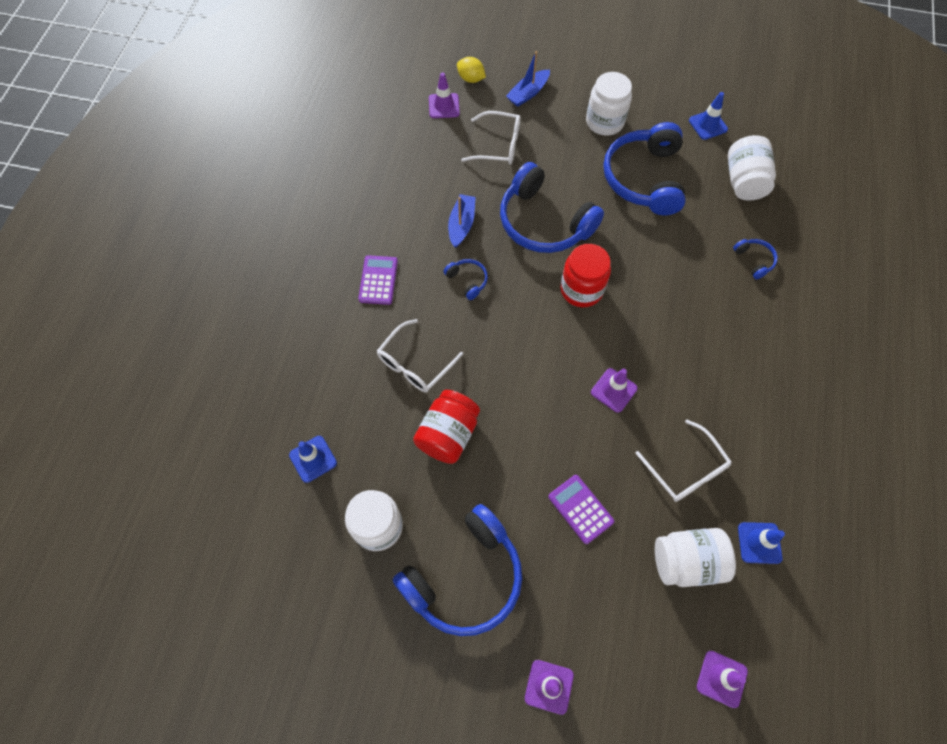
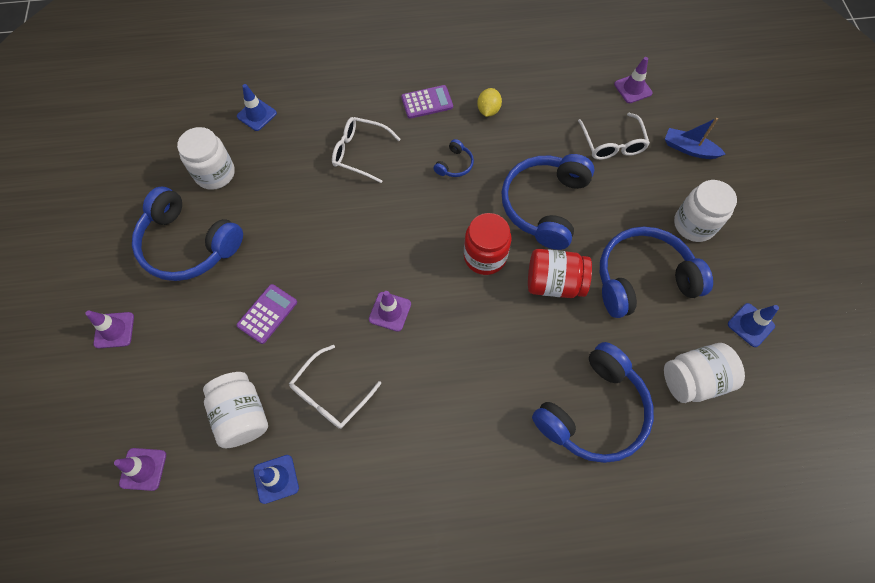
camera: 70 degrees right, 0 degrees up
red jar [413,390,480,464] -> red jar moved to [528,249,592,298]
blue boat [448,194,476,248] -> none
yellow lemon [457,57,486,83] -> yellow lemon moved to [477,88,502,117]
blue headphones [733,239,778,279] -> blue headphones [532,342,654,463], size x2.36

